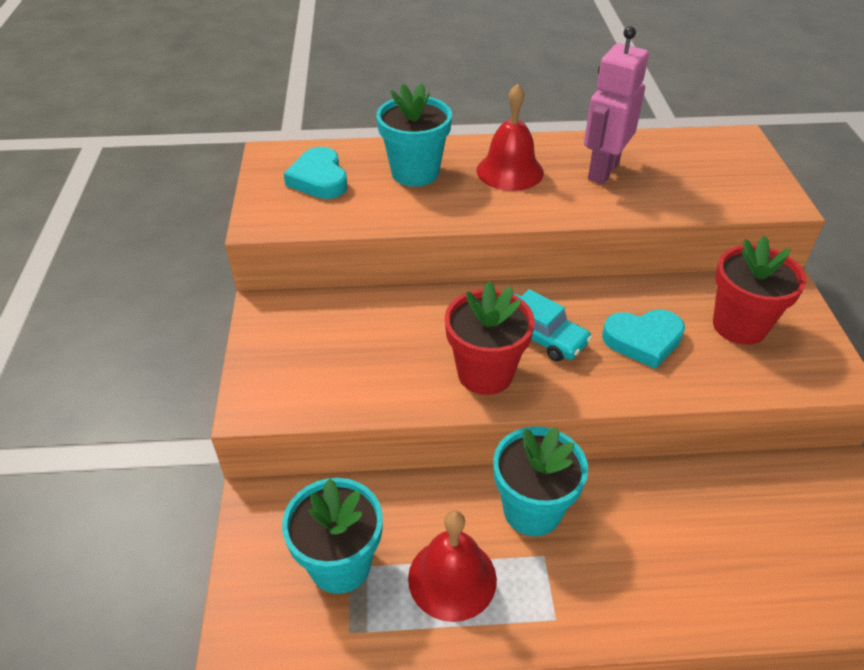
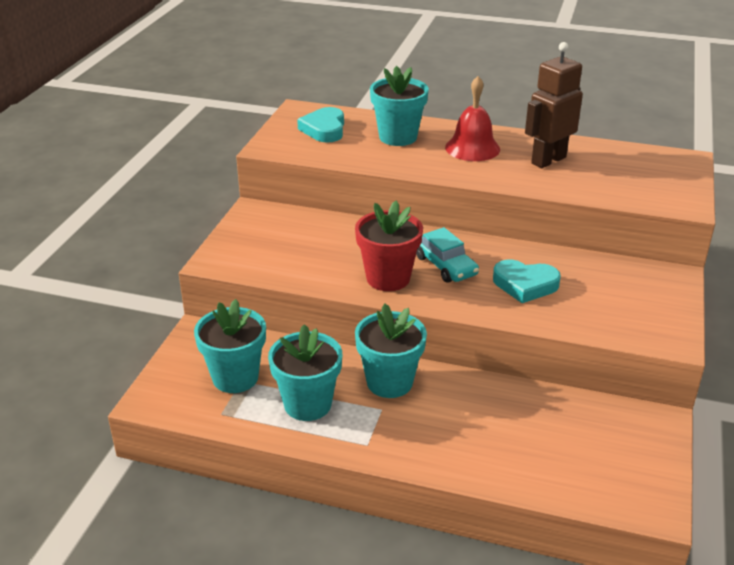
camera: 20 degrees right, 10 degrees down
red bell [408,510,497,622] -> turquoise flower pot [268,324,342,421]
pink robot [584,26,649,184] -> brown robot [525,42,583,168]
red flower pot [713,236,806,345] -> none

